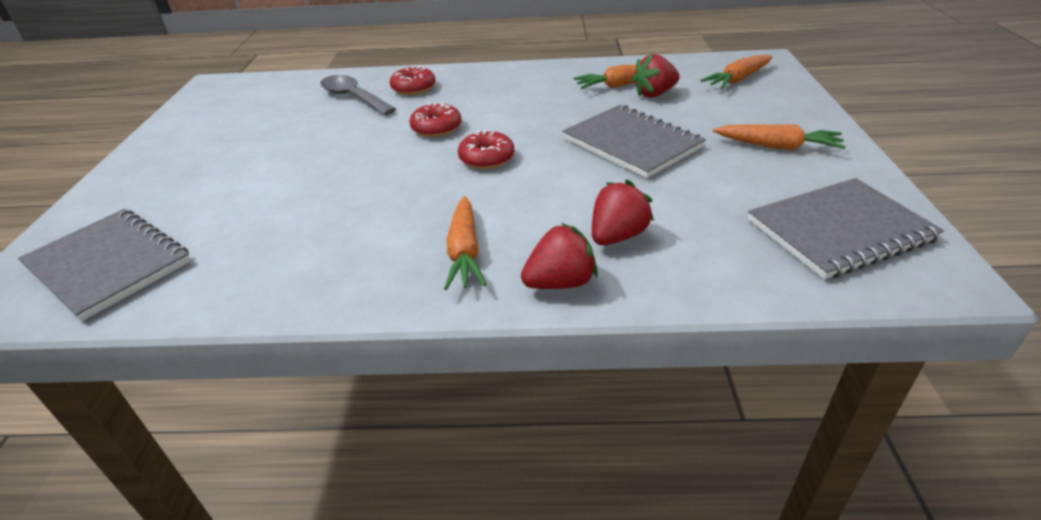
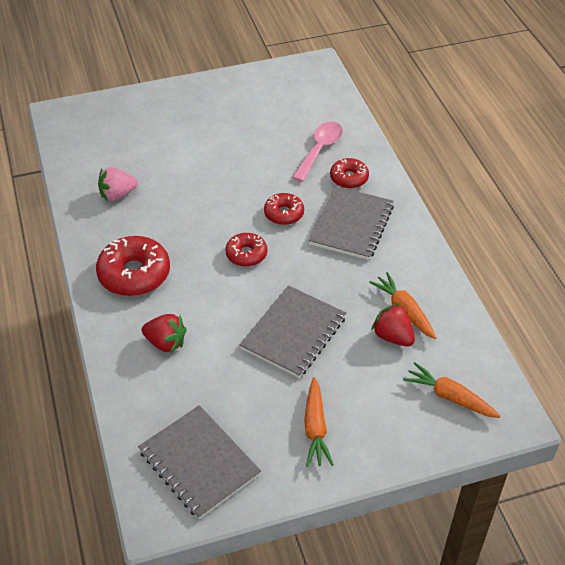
camera: 70 degrees right, 10 degrees up
grey notebook [18,209,191,321] -> grey notebook moved to [308,186,394,260]
grey spoon [320,75,396,115] -> pink spoon [292,122,343,182]
orange carrot [444,196,487,290] -> red donut [96,236,170,296]
red strawberry [521,223,598,289] -> none
none -> pink strawberry [98,167,138,201]

